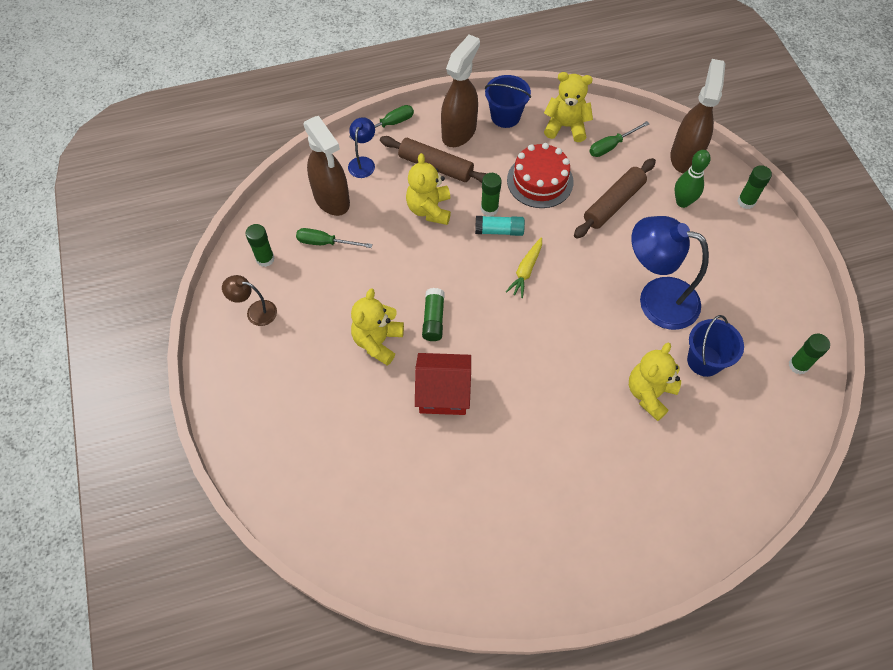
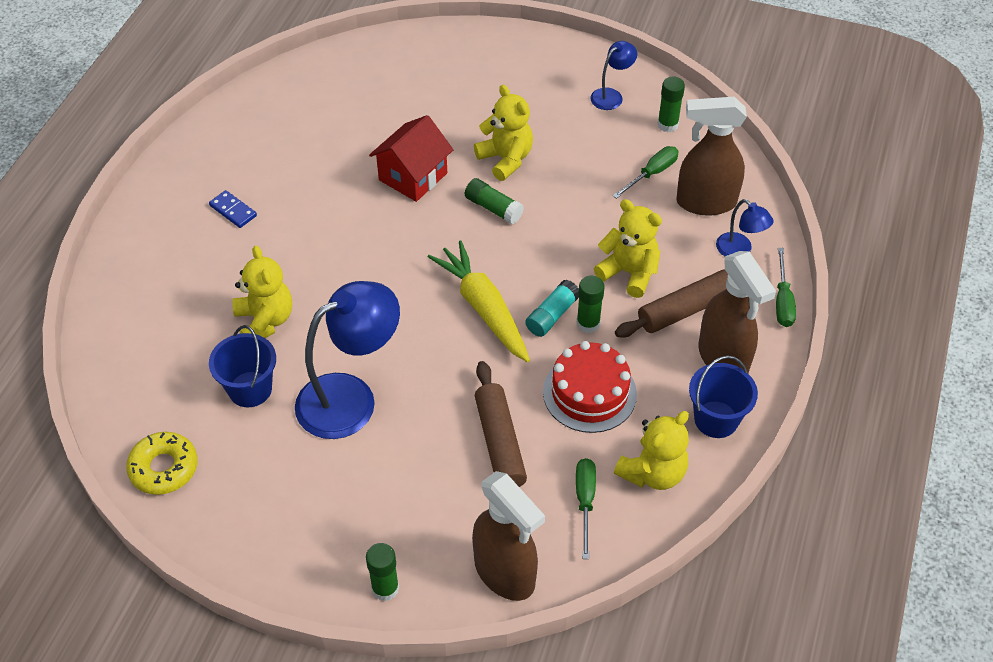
camera: 125 degrees right, 10 degrees down
brown lamp [222,275,277,326] -> blue lamp [590,41,637,110]
yellow carrot [506,237,542,298] -> yellow carrot [428,241,530,362], size x1.77
green bowling pin [674,150,711,208] -> none
green glue stick [789,334,830,374] -> yellow donut [126,432,198,495]
none -> blue domino [209,190,257,228]

